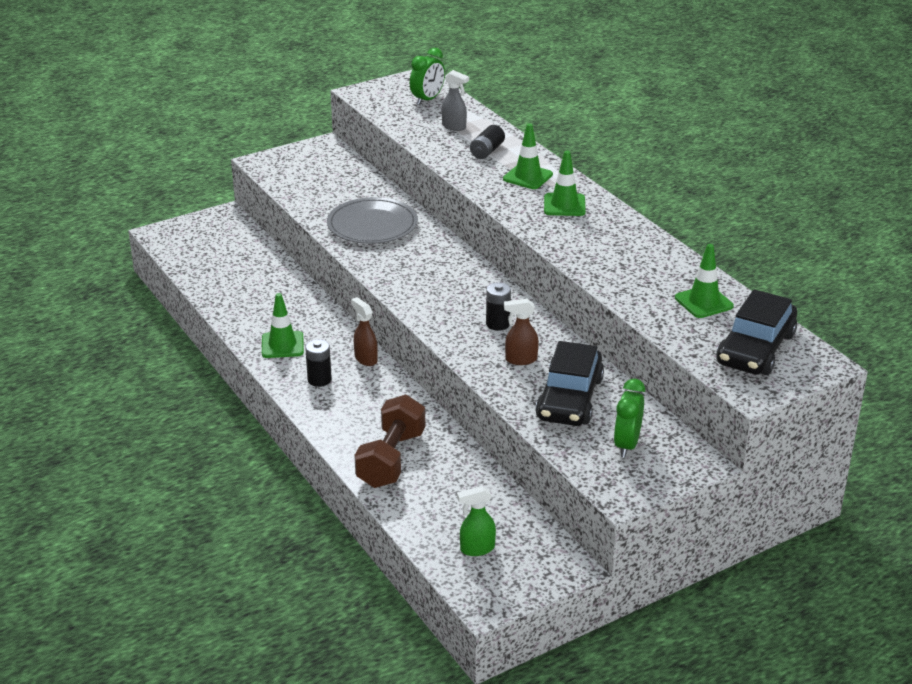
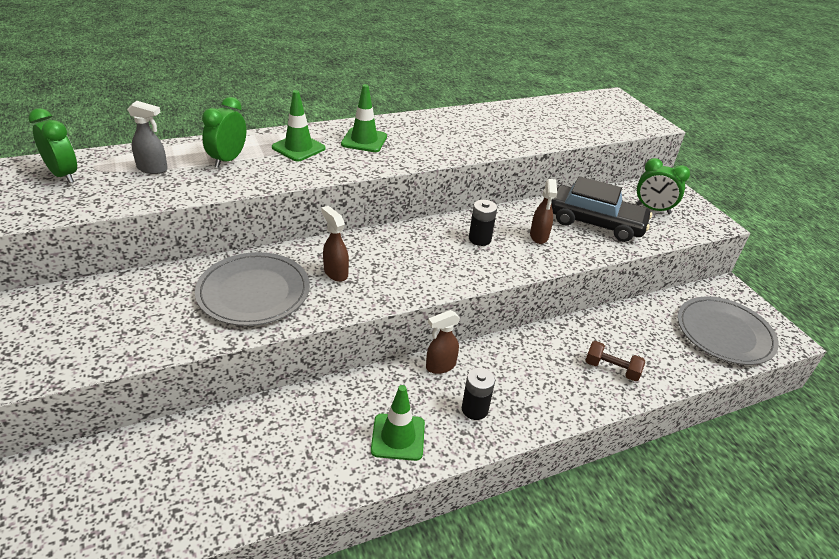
camera: 85 degrees left, 5 degrees up
brown dumbbell [354,395,425,488] -> brown dumbbell [585,341,645,381], size x0.54
grey spray bottle [442,70,469,131] -> grey spray bottle turned 60 degrees clockwise [127,101,168,174]
green spray bottle [457,486,496,556] -> grey plate [677,297,779,365]
black battery [470,125,505,159] -> green clock [202,97,246,168]
green traffic cone [675,244,734,318] -> none
black car [716,289,797,375] -> none
none -> brown spray bottle [321,206,349,282]

